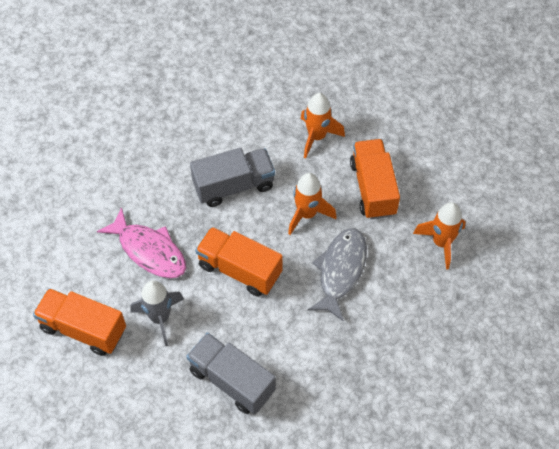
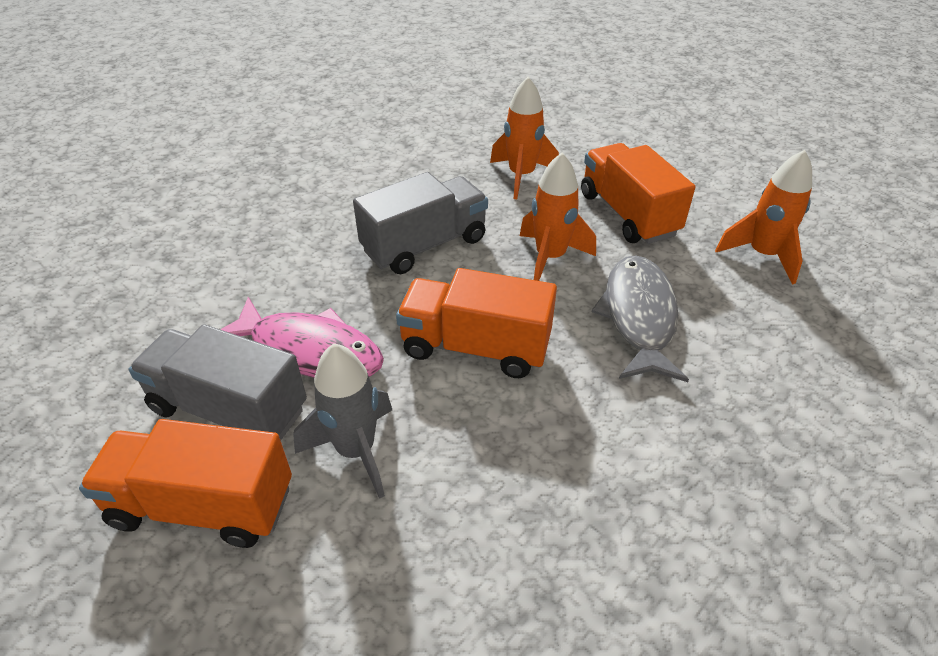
camera: 15 degrees left, 15 degrees down
grey truck [186,332,276,414] -> grey truck moved to [129,324,307,440]

